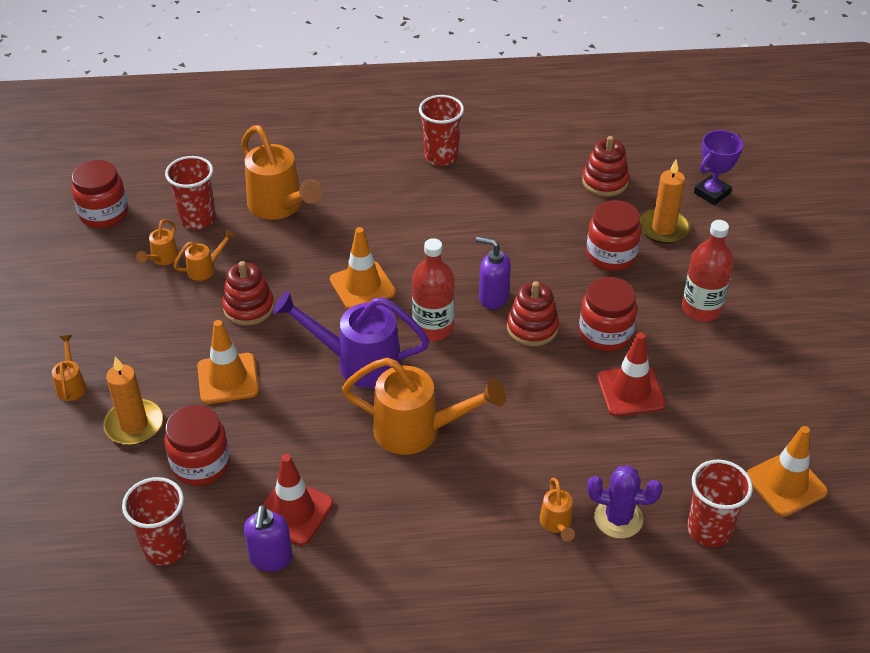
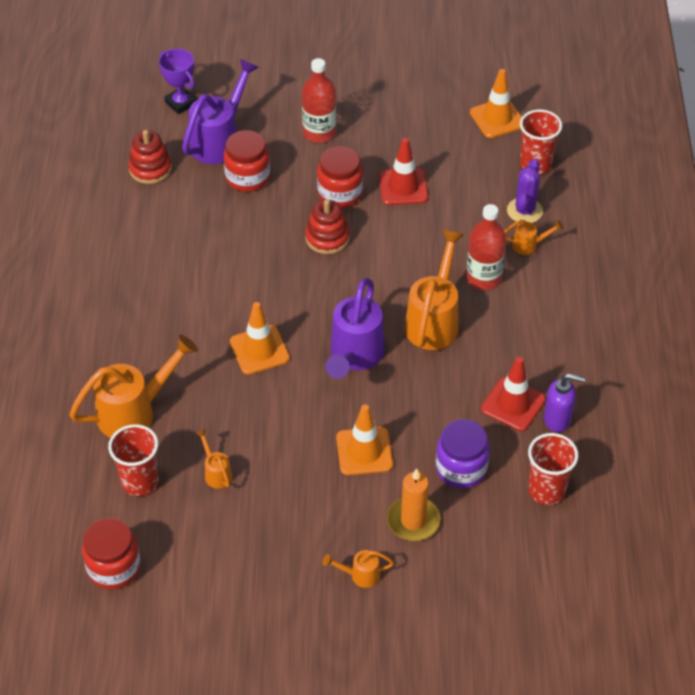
camera: 85 degrees left, 5 degrees up
orange watering can [136,219,179,265] -> none
red jar [164,405,230,486] -> purple jar [436,419,490,488]
red stacking toy [222,261,274,326] -> none
red bottle [412,238,455,341] -> red bottle moved to [466,204,506,290]
red cup [419,95,464,166] -> none
purple soap dispenser [476,237,511,309] -> none
orange candle [640,160,690,244] -> purple watering can [182,59,259,164]

